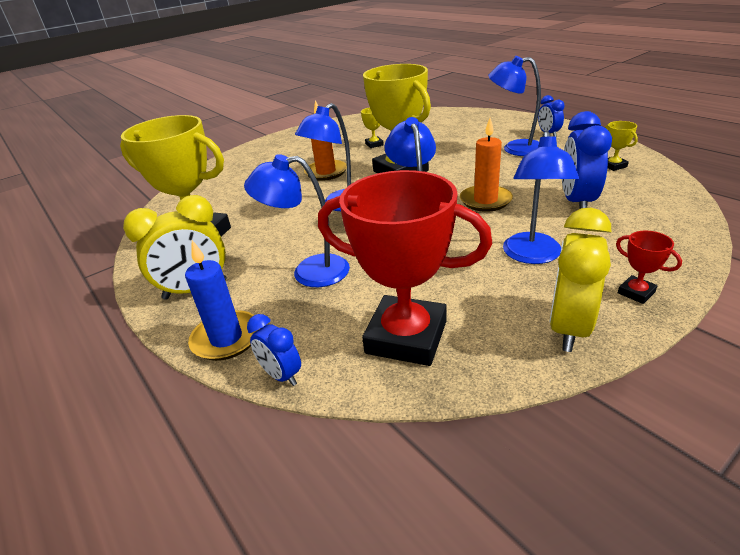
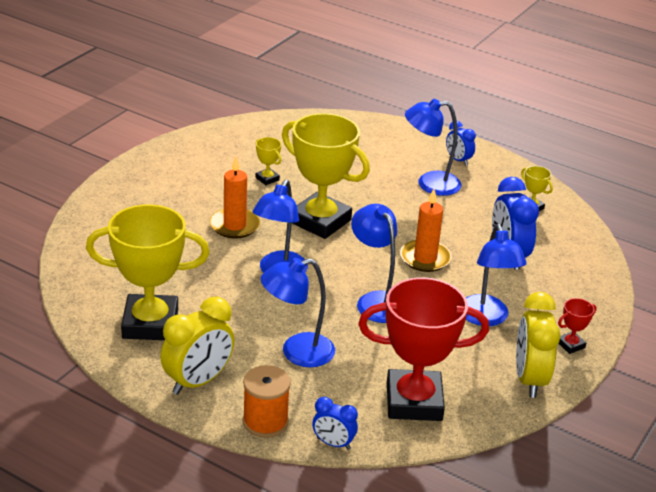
camera: 25 degrees left, 0 degrees up
blue candle [185,240,259,361] -> orange spool [243,365,291,438]
red trophy [616,231,682,304] -> red trophy turned 60 degrees counterclockwise [558,298,596,354]

